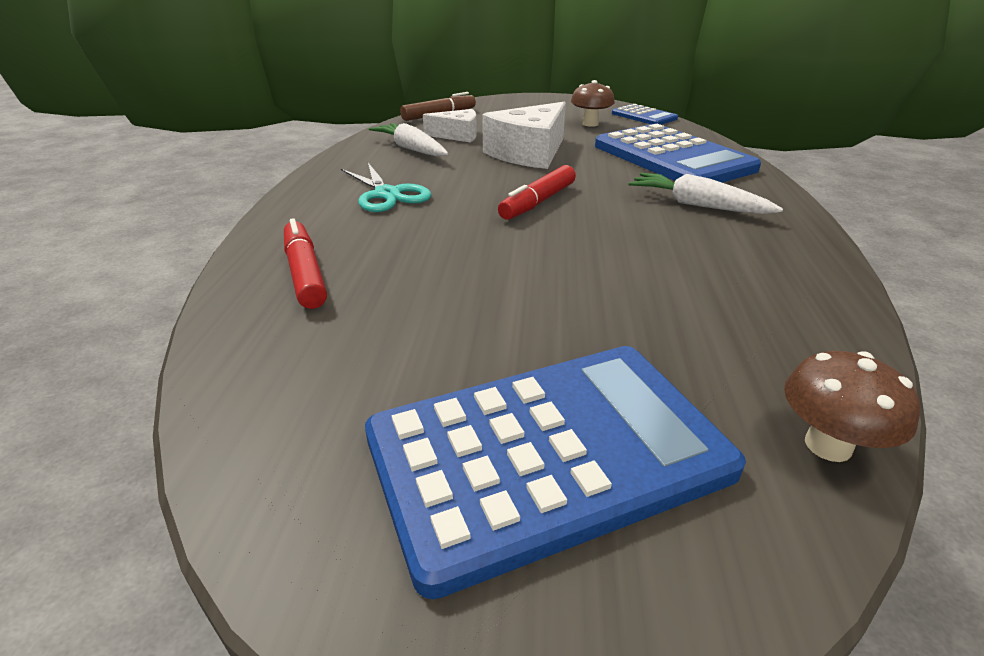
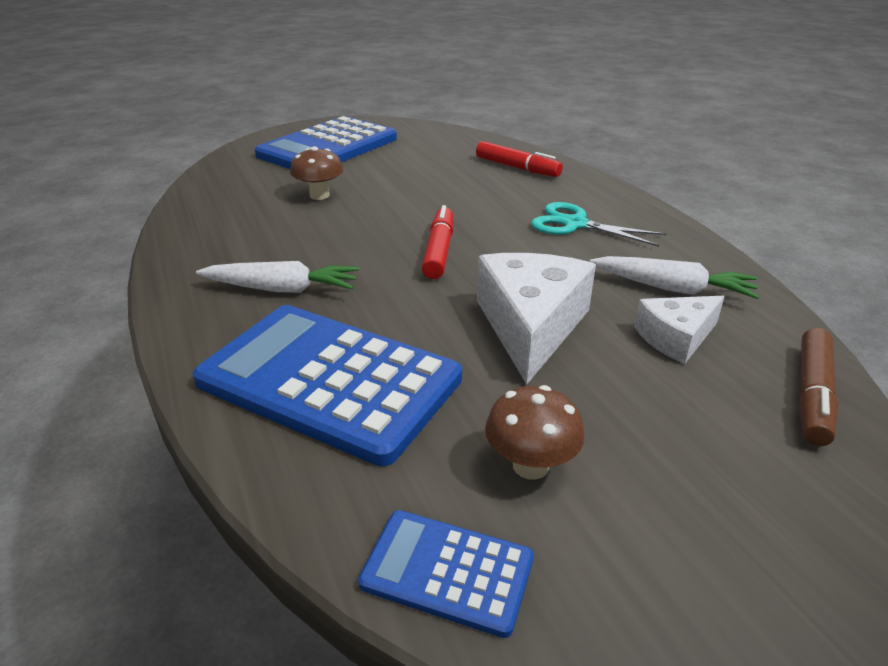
camera: 150 degrees right, 0 degrees up
brown mushroom [784,351,920,462] -> brown mushroom moved to [290,146,344,200]

